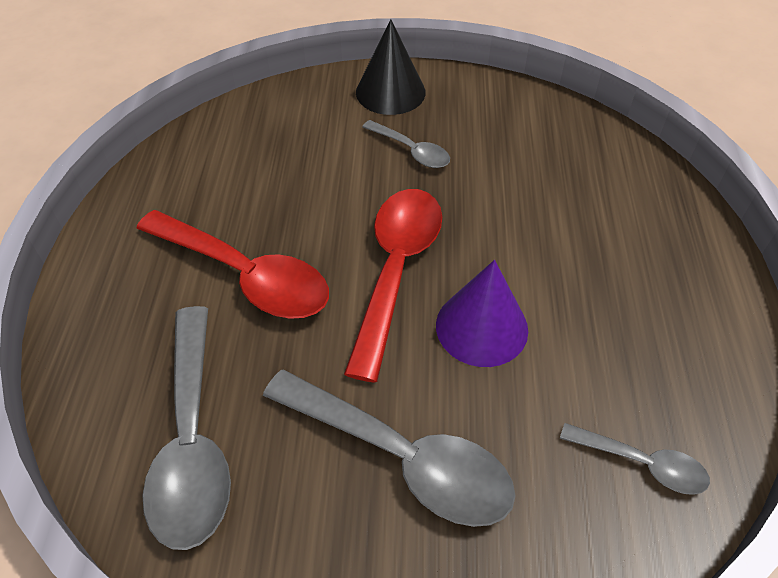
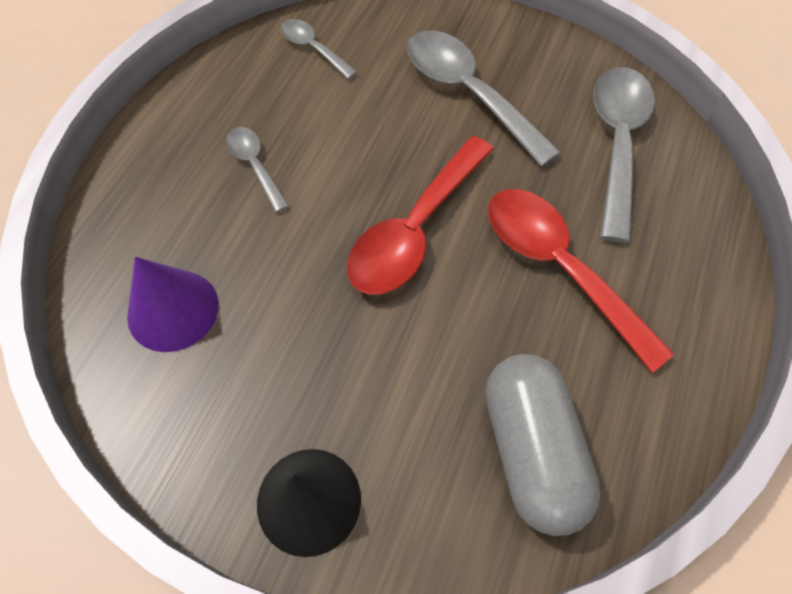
camera: 160 degrees left, 10 degrees up
grey spoon [362,120,450,168] -> grey spoon moved to [226,127,289,213]
purple cone [436,260,528,367] -> purple cone moved to [127,257,219,352]
none -> grey capsule [485,354,600,536]

